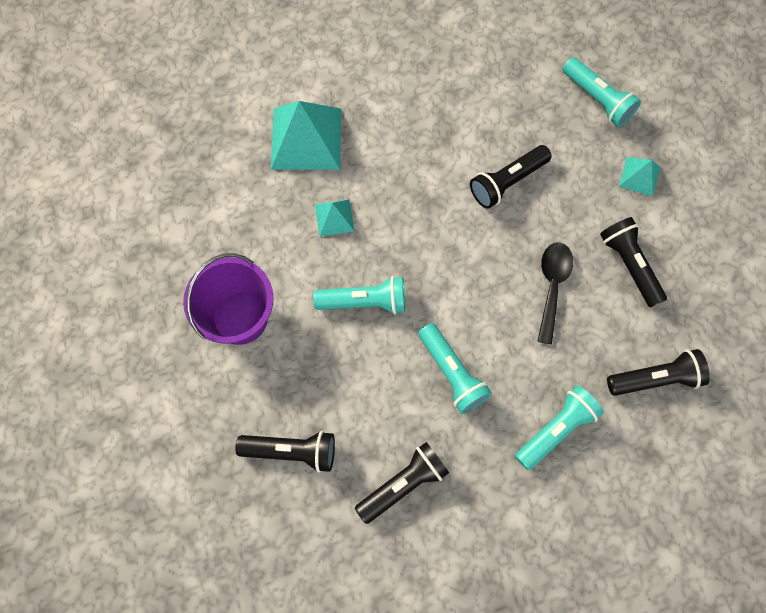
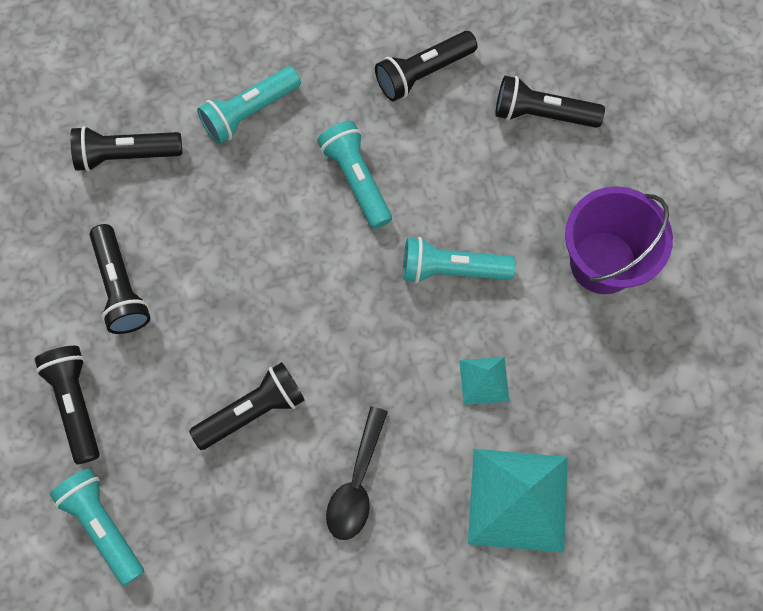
camera: 175 degrees left, 0 degrees up
black spoon [537,243,573,344] -> black spoon moved to [326,407,388,540]
turquoise pyramid [619,157,660,197] -> black flashlight [35,346,100,464]

